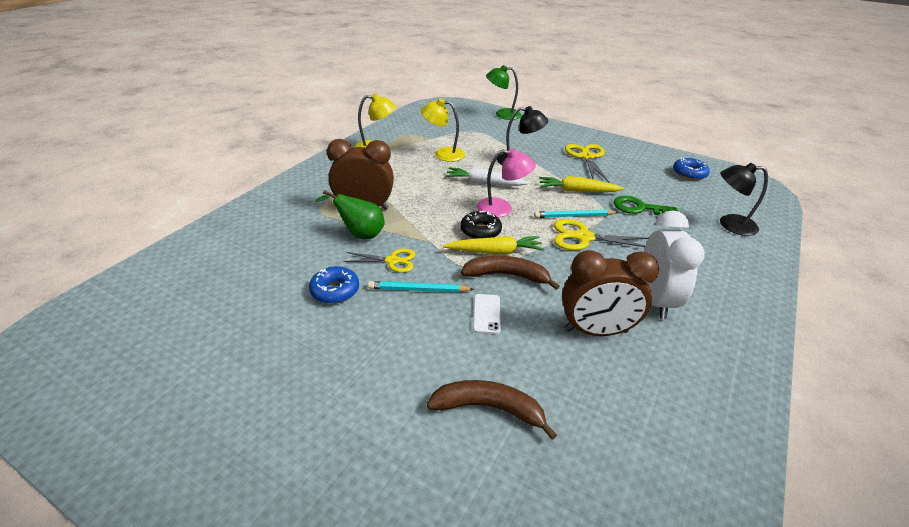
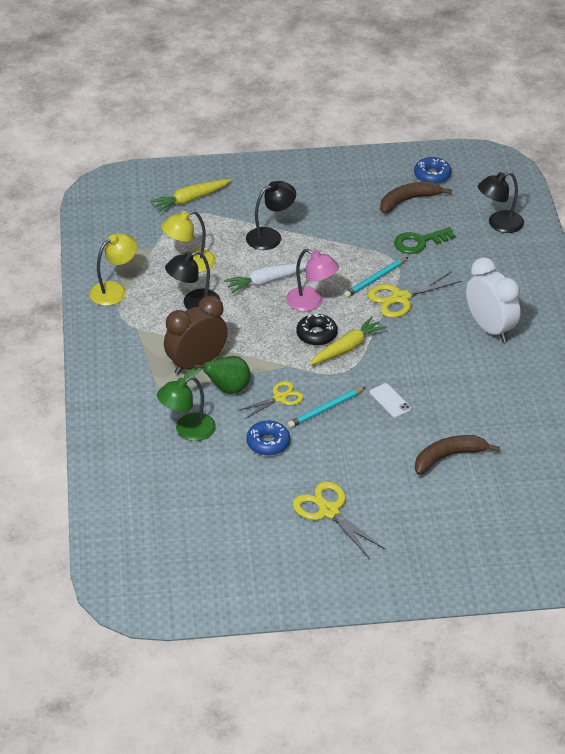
camera: 35 degrees left, 5 degrees up
brown banana [461,256,560,290] -> brown banana moved to [380,182,452,214]
pink lamp [477,148,536,218] -> pink lamp turned 60 degrees clockwise [286,249,339,311]
green lamp [486,65,521,120] -> green lamp moved to [157,376,216,441]
yellow carrot [539,176,624,192] -> yellow carrot moved to [150,179,231,212]
brown clock [562,250,659,336] -> none
yellow scissors [565,144,609,182] -> yellow scissors moved to [293,481,385,558]
none -> black lamp [165,251,220,309]

